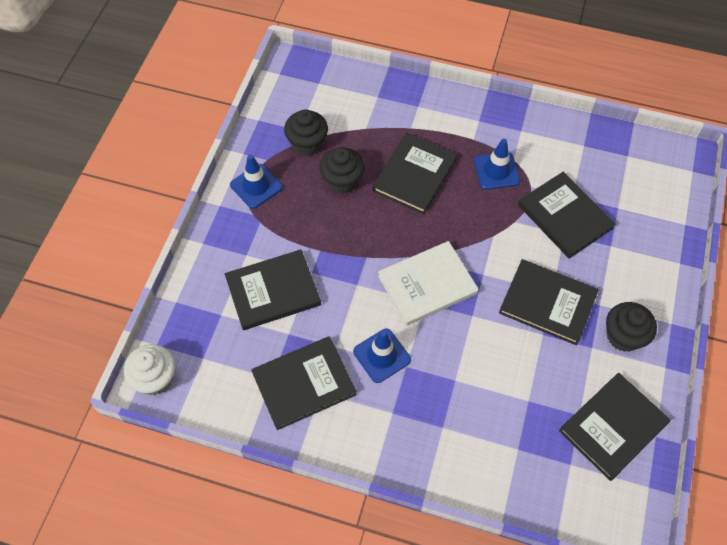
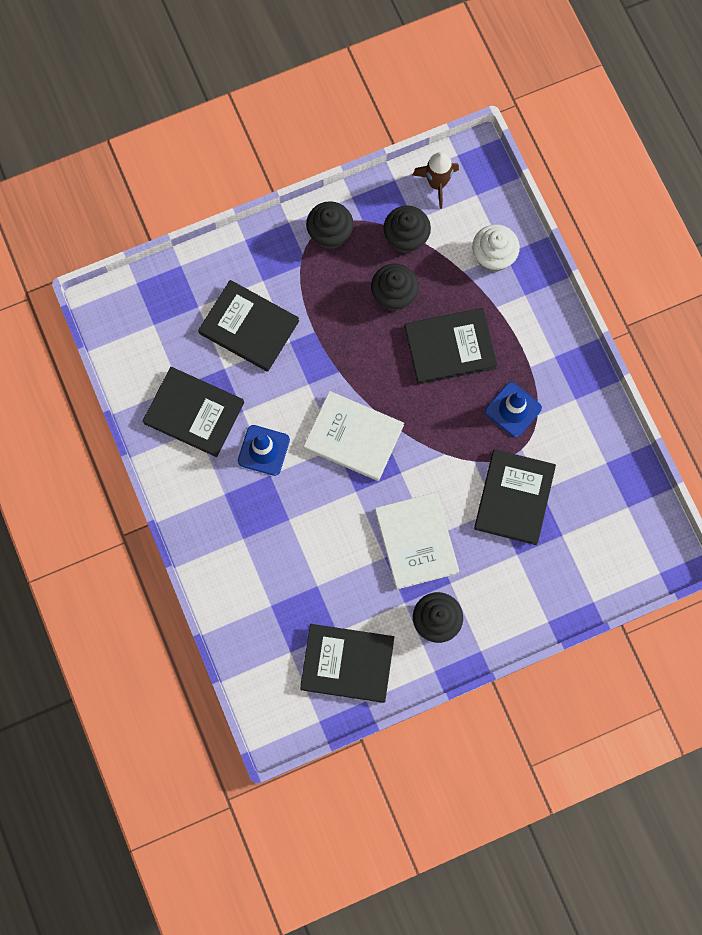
camera: 50 degrees right, 15 degrees up
white cupcake [124,344,175,395] -> white cupcake moved to [472,224,520,272]
blue traffic cone [230,154,282,209] -> black cupcake [306,201,354,249]
black book [499,259,599,345] -> white book [375,492,459,589]
none -> brown rocket [413,152,459,209]

